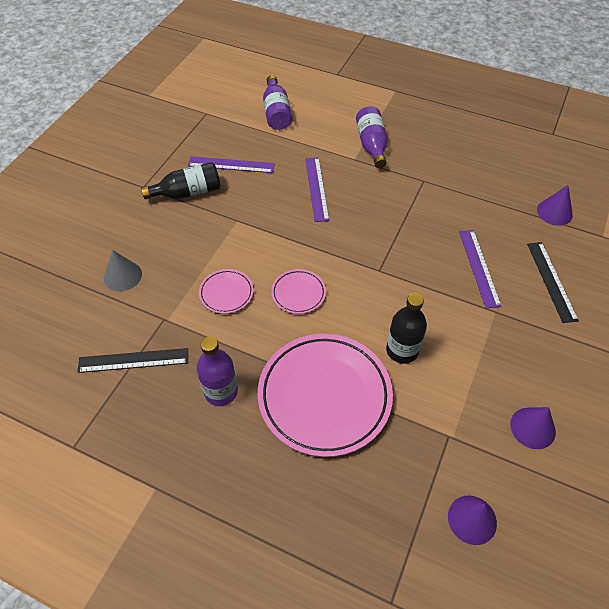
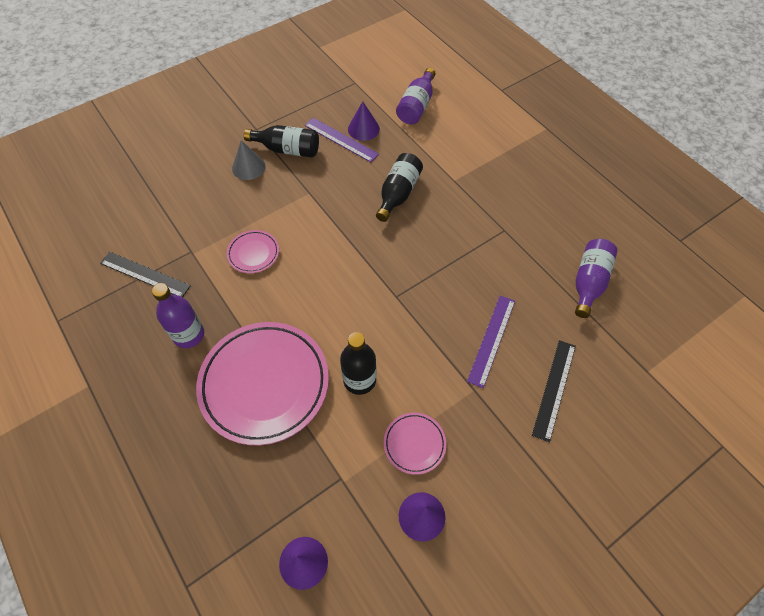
camera: 30 degrees right, 5 degrees up
grey cone [104,250,142,291] -> grey cone moved to [232,140,266,180]
pink plate [271,269,326,314] -> pink plate moved to [384,413,446,475]
purple ruler [305,157,329,222] -> black bottle [376,153,423,222]
purple bottle [356,106,388,168] -> purple bottle moved to [575,239,618,318]
purple cone [537,185,573,226] -> purple cone moved to [348,101,380,141]

